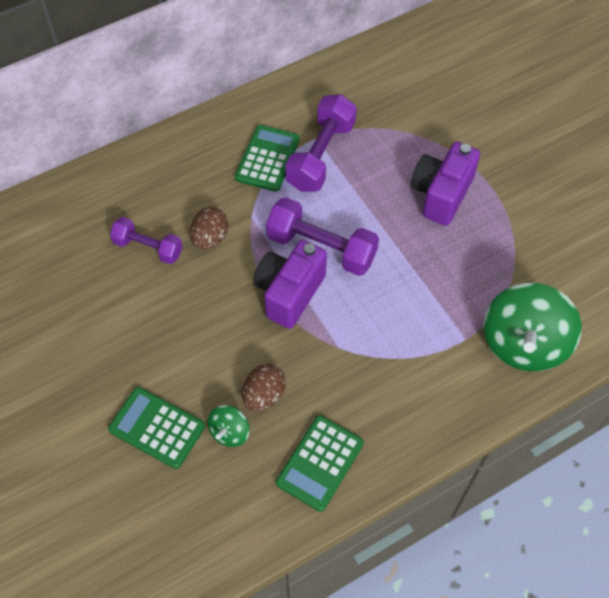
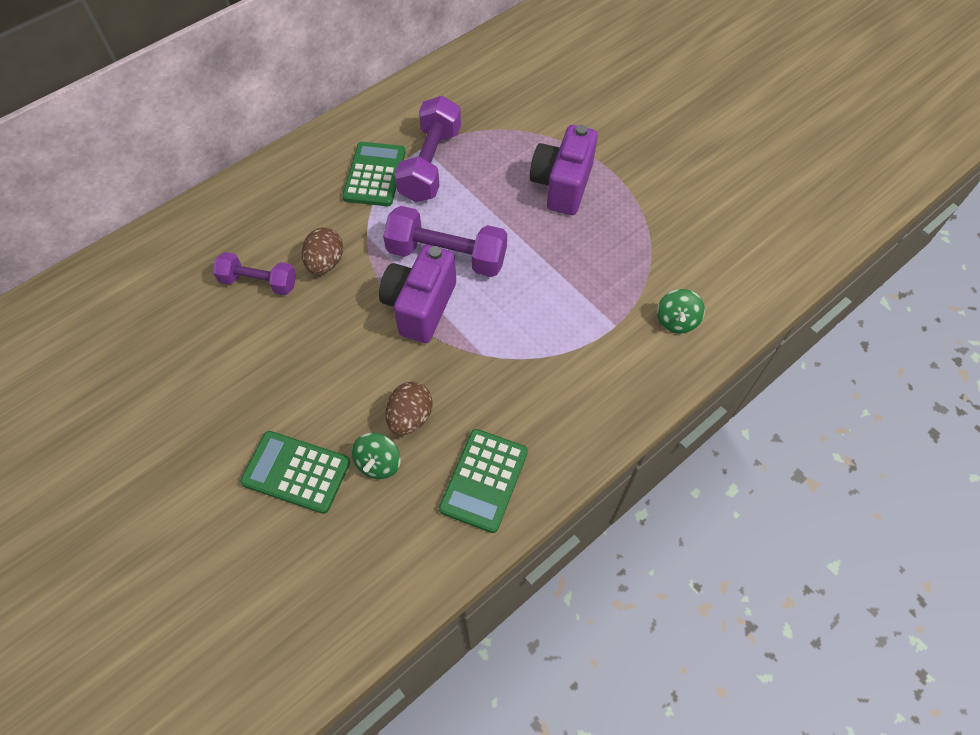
camera: 10 degrees left, 0 degrees up
green spinning top [484,283,582,371] -> green spinning top [657,289,705,334], size x0.47

